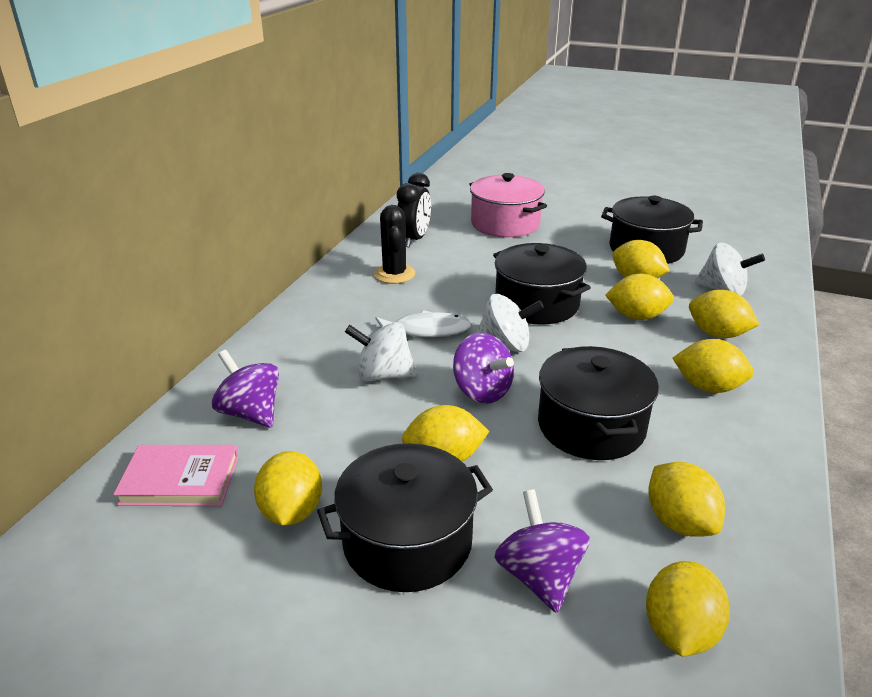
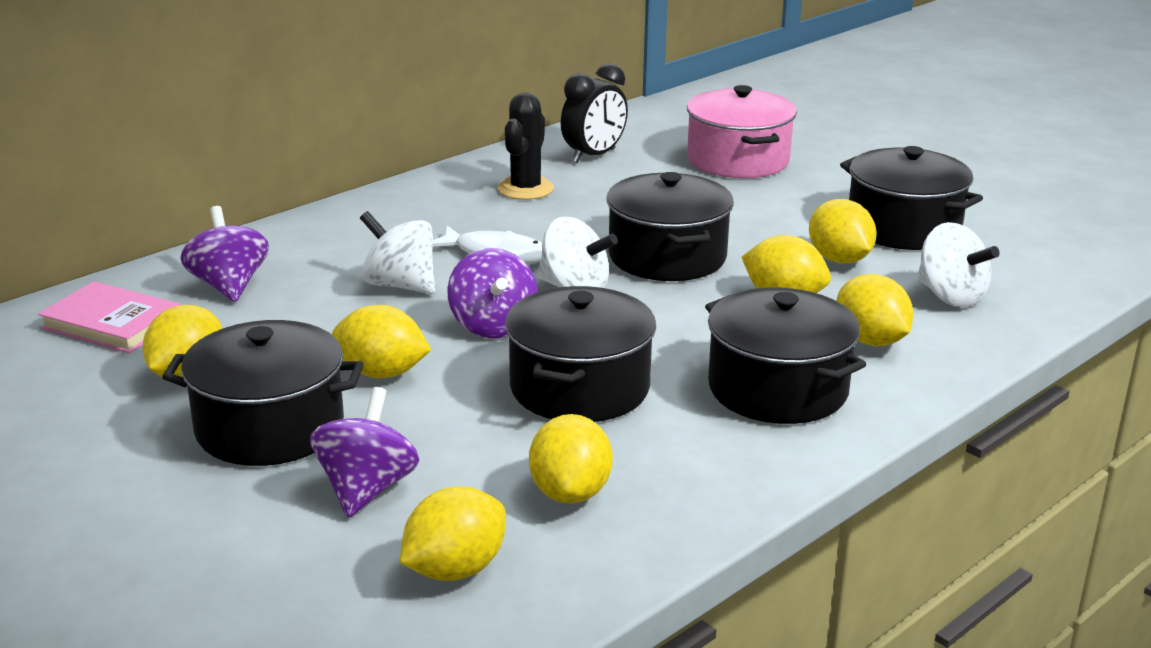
camera: 25 degrees right, 5 degrees down
yellow lemon [672,339,754,393] -> black pot [705,287,866,424]

